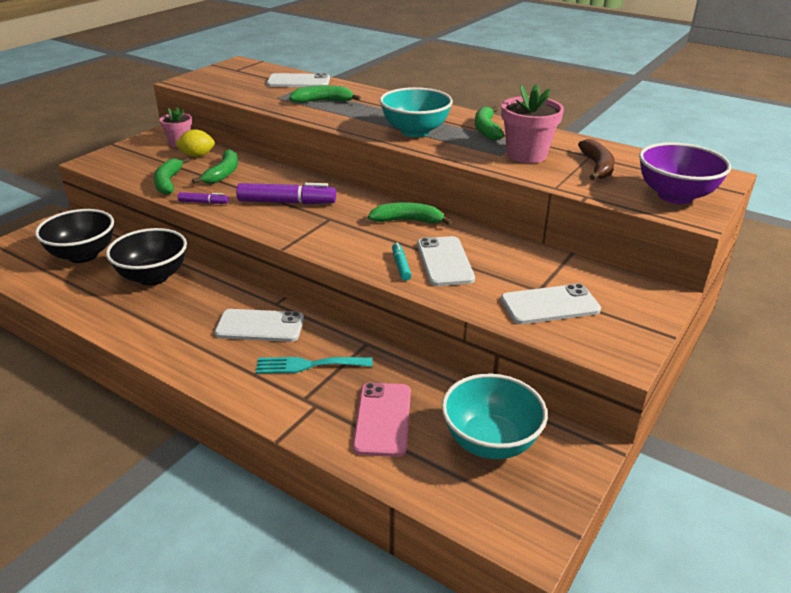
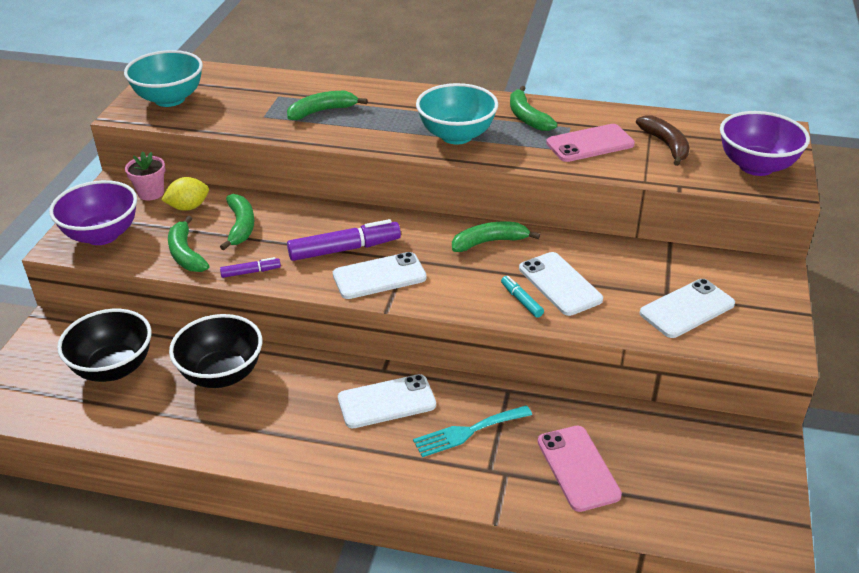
camera: 20 degrees left, 5 degrees up
white phone [266,73,330,87] -> white phone moved to [333,252,427,299]
turquoise bowl [442,374,548,459] -> turquoise bowl moved to [124,50,203,107]
pink flower pot [501,84,564,163] -> pink phone [546,124,635,162]
none -> purple bowl [49,180,137,245]

